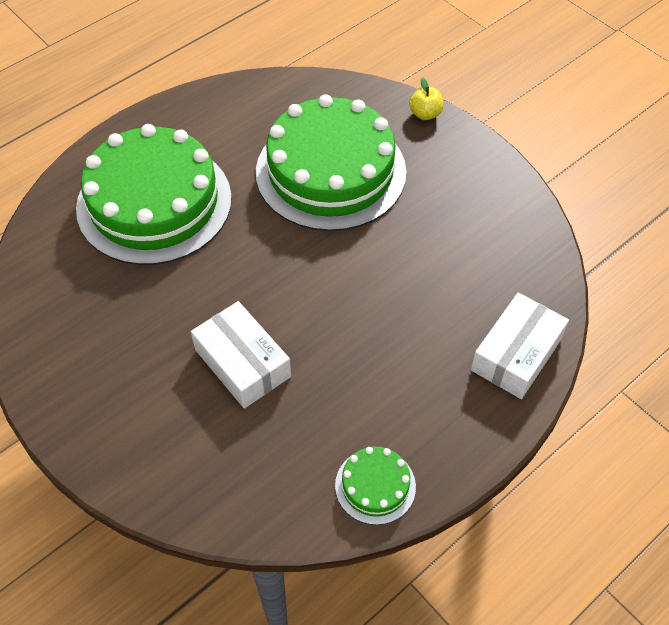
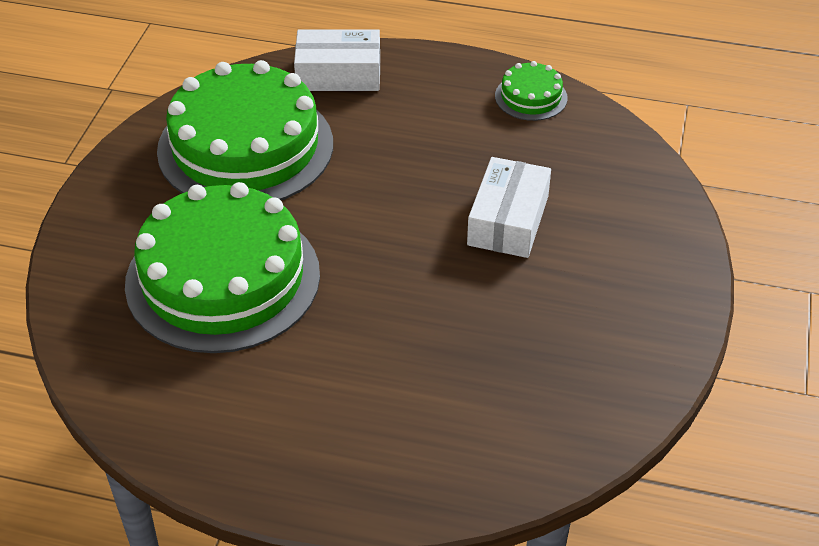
camera: 125 degrees left, 10 degrees down
green cake [76,124,232,265] -> green cake moved to [157,60,333,200]
yellow apple [409,77,443,120] -> none

